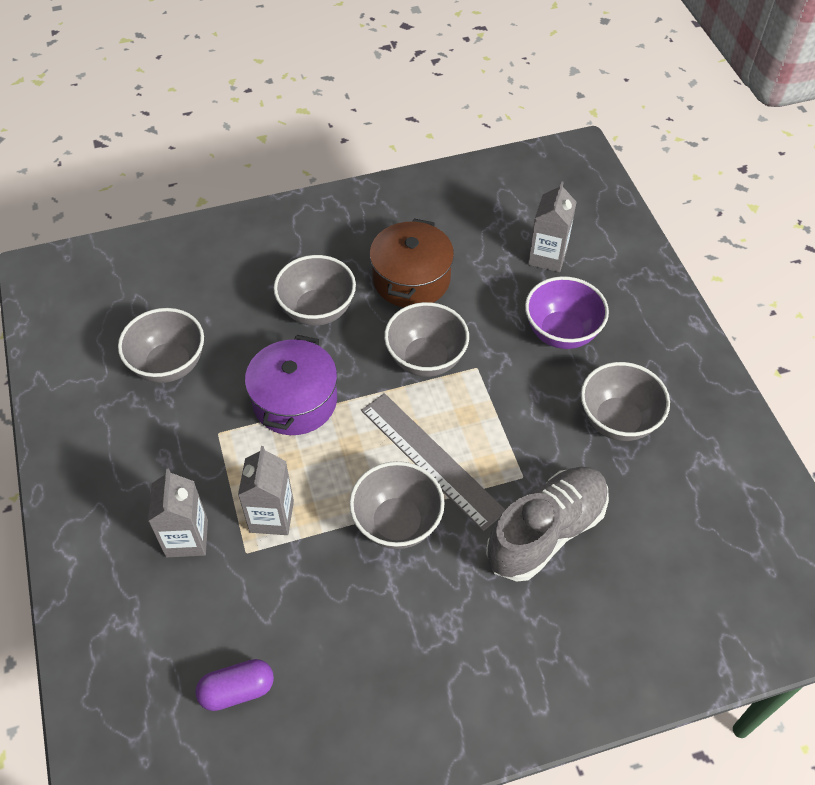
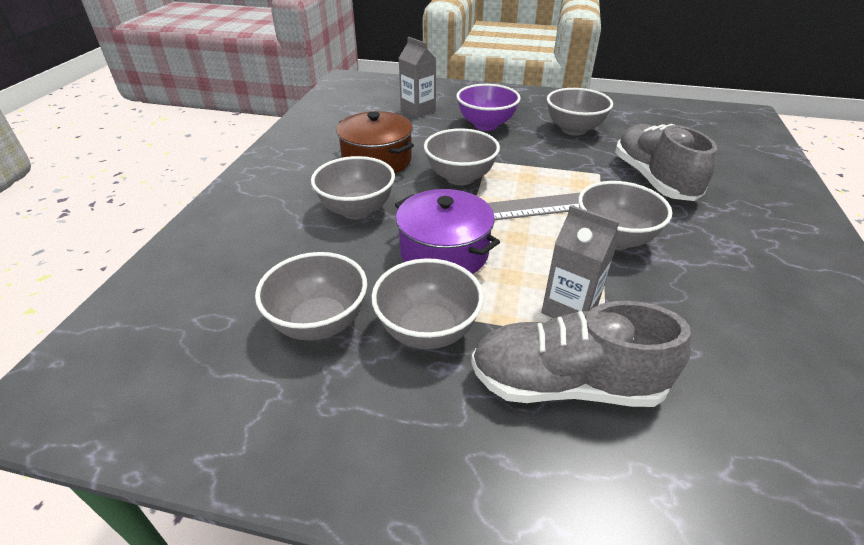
camera: 60 degrees left, 15 degrees down
grey carton [148,469,208,558] -> grey shoe [471,301,691,407]
purple capsule [195,659,274,711] -> none
none -> grey bowl [371,258,484,349]

